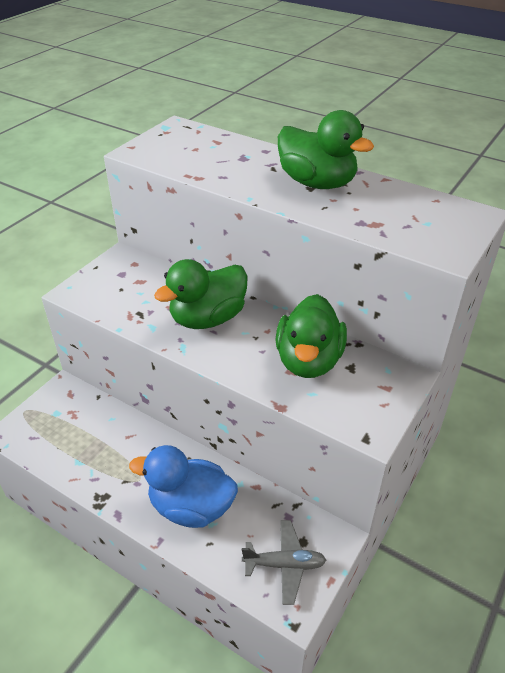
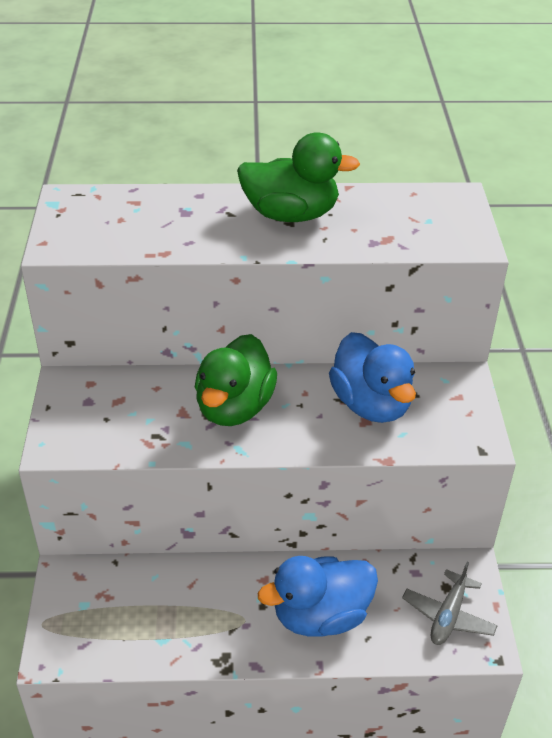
camera: 35 degrees left, 0 degrees up
grey plane [242,520,326,605] -> grey plane turned 150 degrees clockwise [402,562,498,645]
green duck [275,294,347,378] -> blue duck [329,332,416,423]

